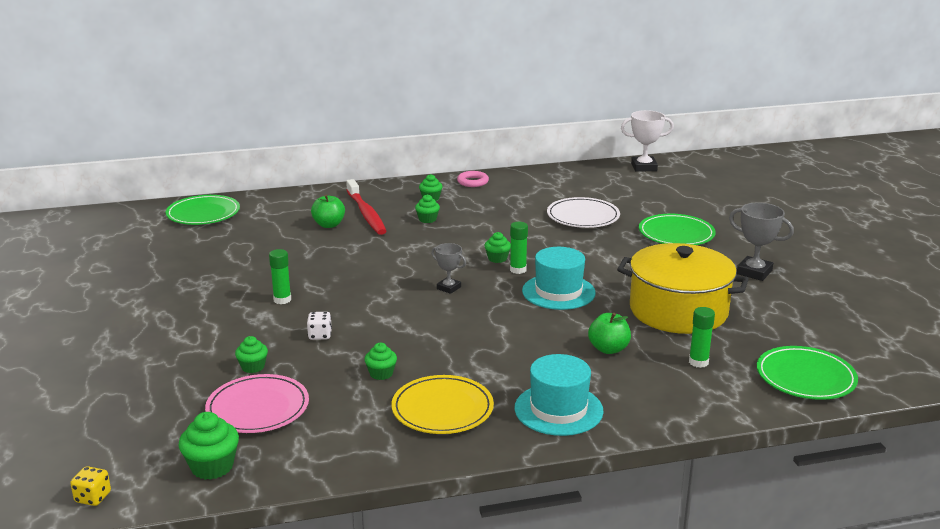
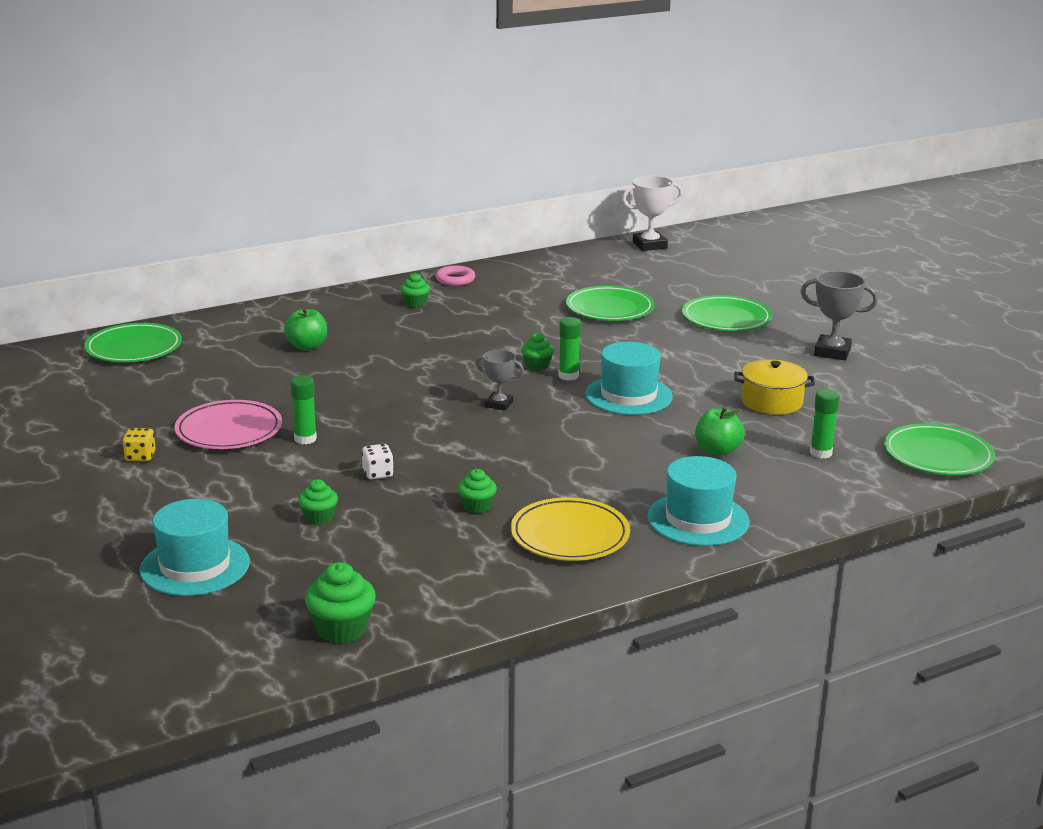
camera: 15 degrees left, 0 degrees up
yellow dice [70,466,111,506] -> yellow dice moved to [122,428,156,462]
pink plate [205,374,309,433] -> pink plate moved to [174,400,282,449]
red toothbrush [346,179,387,235] -> none
green cupcake [415,194,440,223] -> none
white plate [547,197,620,228] -> green plate [566,286,655,321]
yellow pot [617,243,749,334] -> yellow pot [734,359,815,415], size x0.54
none -> turquoise hat [140,499,250,596]

